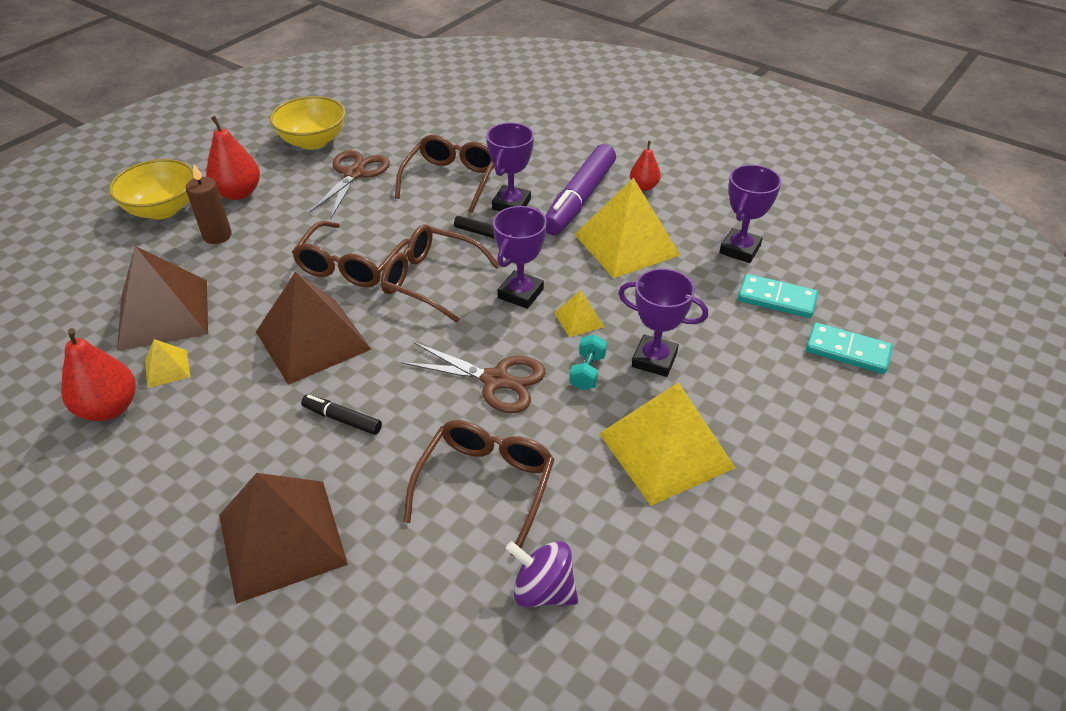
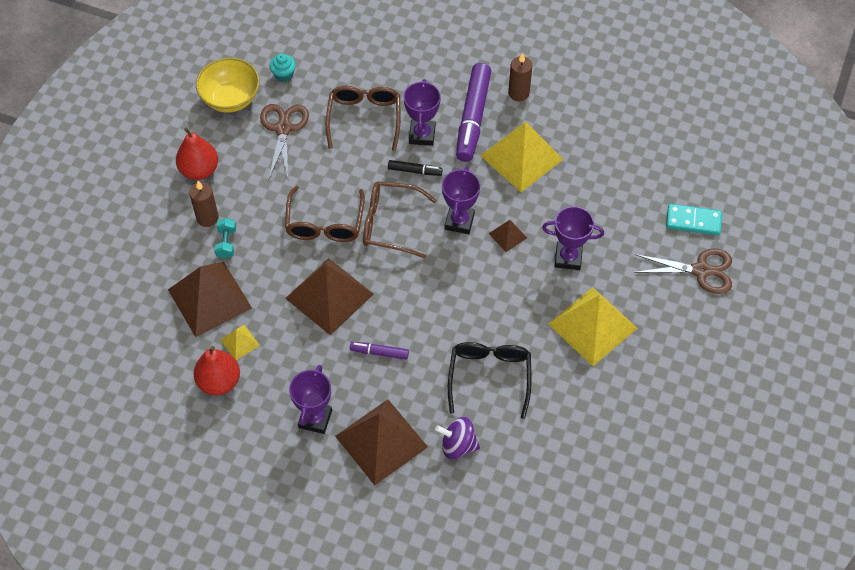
camera: 15 degrees left, 15 degrees up
yellow bowl [109,159,195,219] -> none
black marker [301,395,382,435] -> purple marker [350,342,409,360]
brown scissors [401,342,546,413] -> brown scissors moved to [634,248,732,294]
brown glasses [403,420,555,557] -> black glasses [448,342,532,419]
purple spinning top [506,541,578,608] -> purple spinning top moved to [435,417,480,459]
yellow pyramid [554,290,604,337] -> brown pyramid [489,220,527,252]
turquoise dumbbell [569,334,607,390] -> turquoise dumbbell moved to [214,218,236,258]
red pear [630,141,661,191] -> brown candle [508,53,532,102]
purple trophy [719,165,782,263] -> purple trophy moved to [289,365,332,434]
turquoise domino [738,274,818,318] -> none
none -> turquoise cupcake [269,54,296,82]

